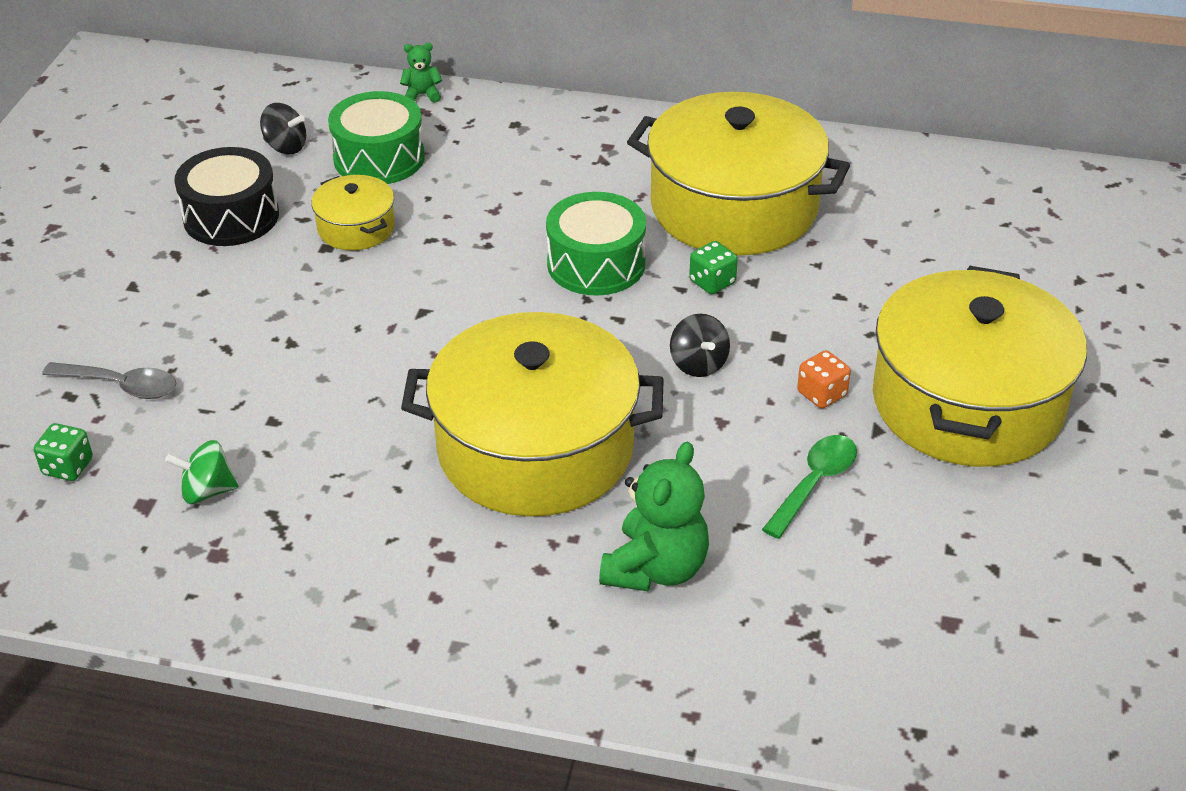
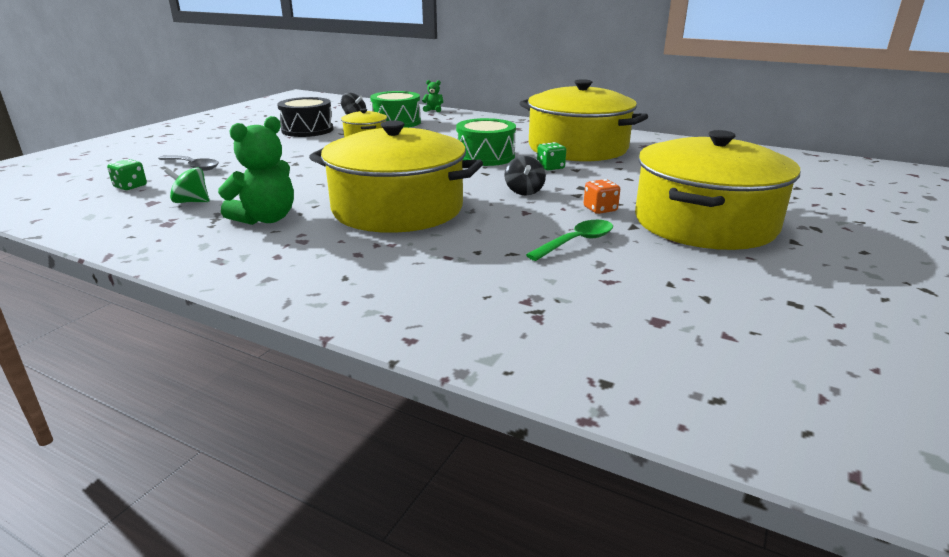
camera: 15 degrees right, 15 degrees down
green teddy bear [599,442,709,592] -> green teddy bear moved to [218,116,294,225]

